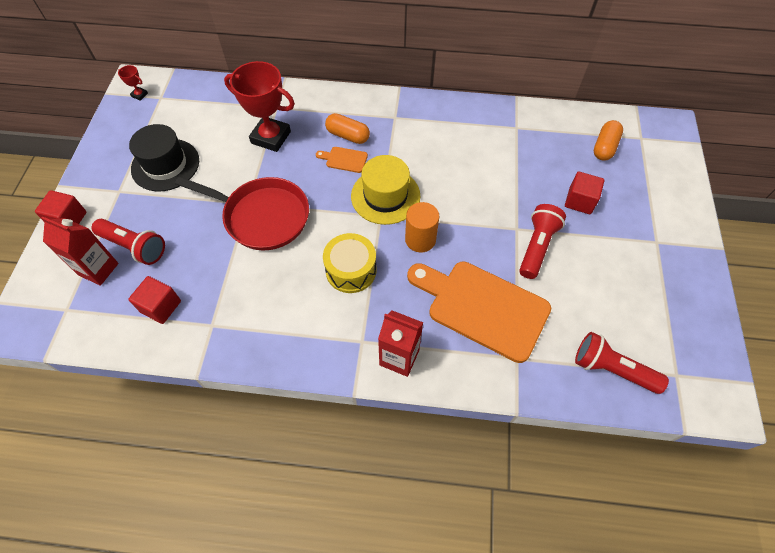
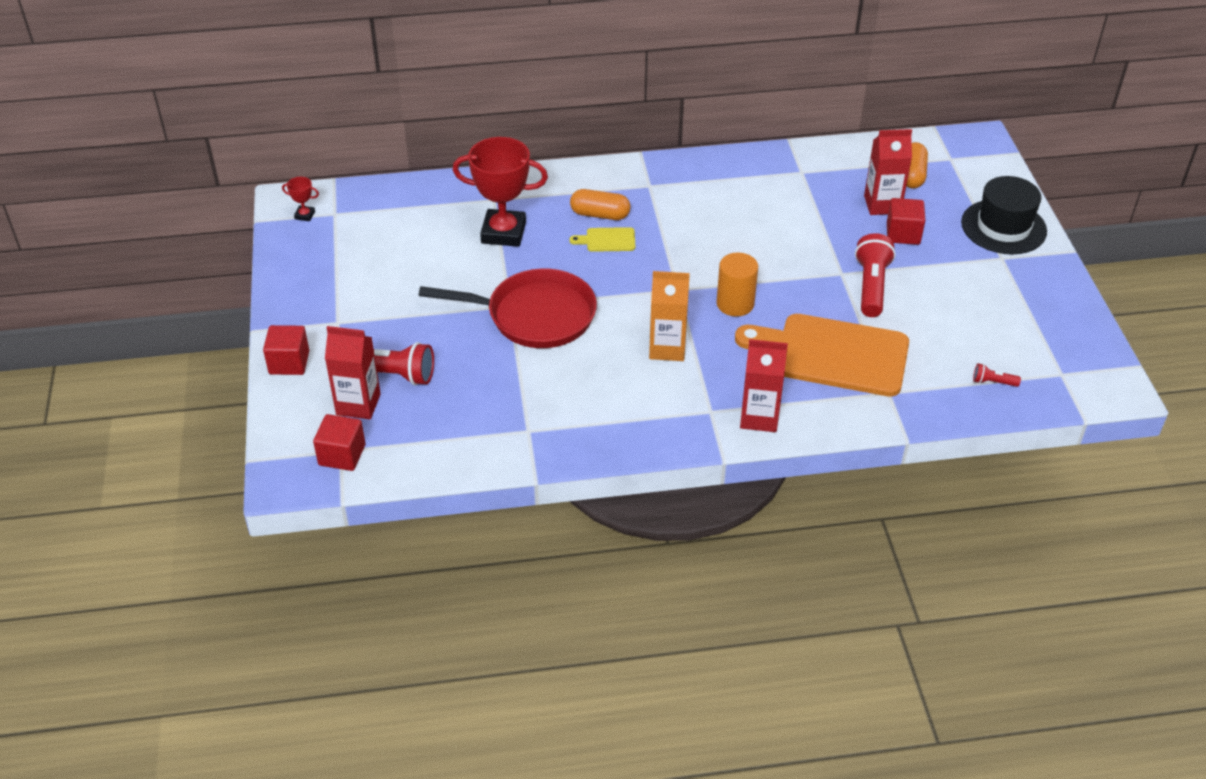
camera: 15 degrees left, 15 degrees down
red cube [128,276,181,324] -> red cube moved to [313,414,365,471]
black hat [129,124,199,192] -> black hat moved to [961,176,1047,254]
orange cutting board [316,147,368,173] -> yellow cutting board [569,227,635,252]
yellow drum [323,233,376,293] -> orange carton [649,271,690,361]
yellow hat [351,155,421,225] -> none
red flashlight [575,332,669,394] -> red flashlight [973,363,1021,387], size x0.47
none -> red carton [864,129,912,215]

